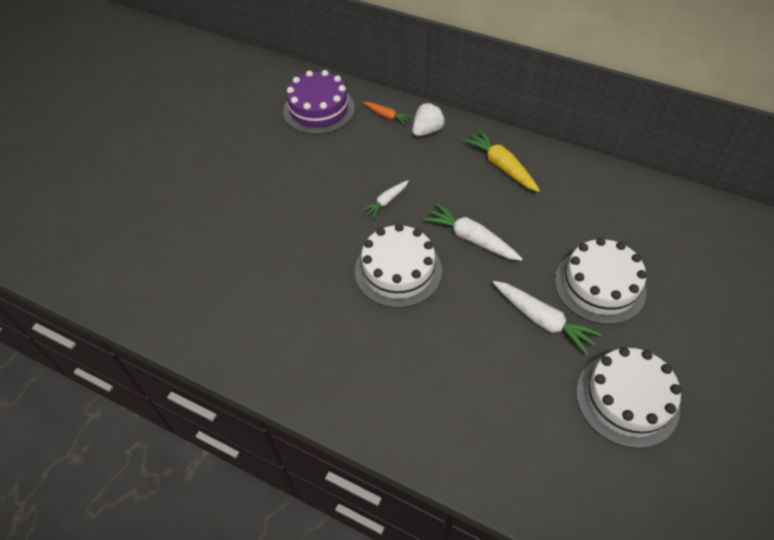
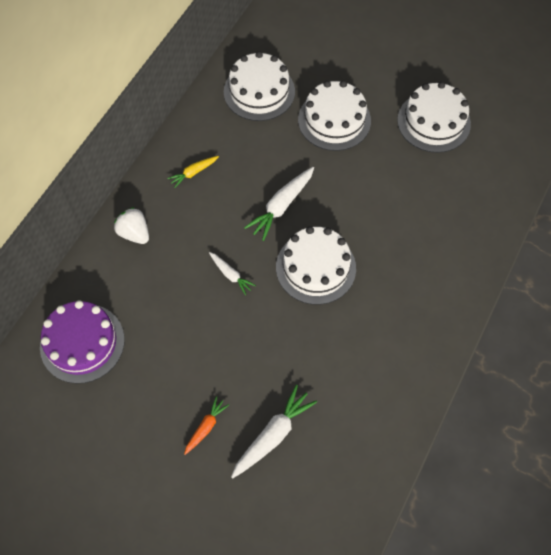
camera: 90 degrees left, 10 degrees up
orange carrot [363,102,412,125] -> orange carrot moved to [184,396,229,455]
yellow carrot [463,129,540,192] -> yellow carrot [167,156,219,188], size x0.59
white carrot [493,281,602,355] -> white carrot moved to [231,385,317,478]
none -> white cake [224,51,295,121]

